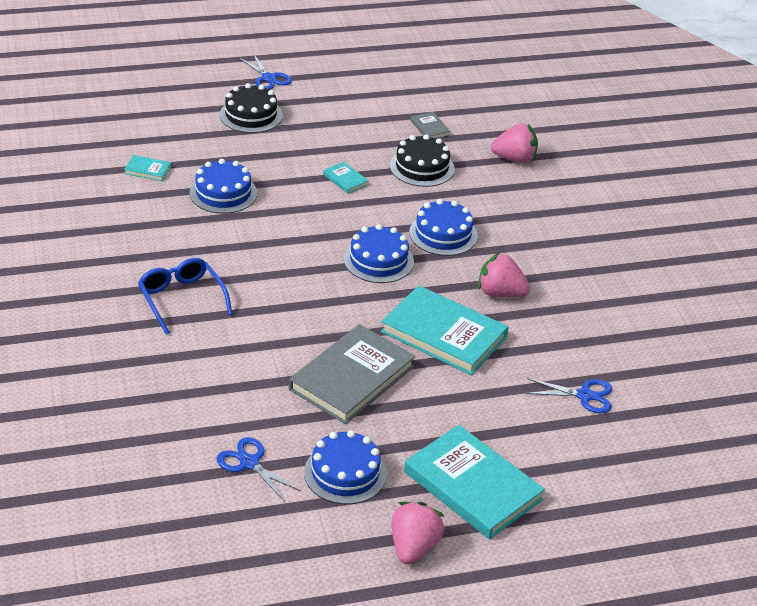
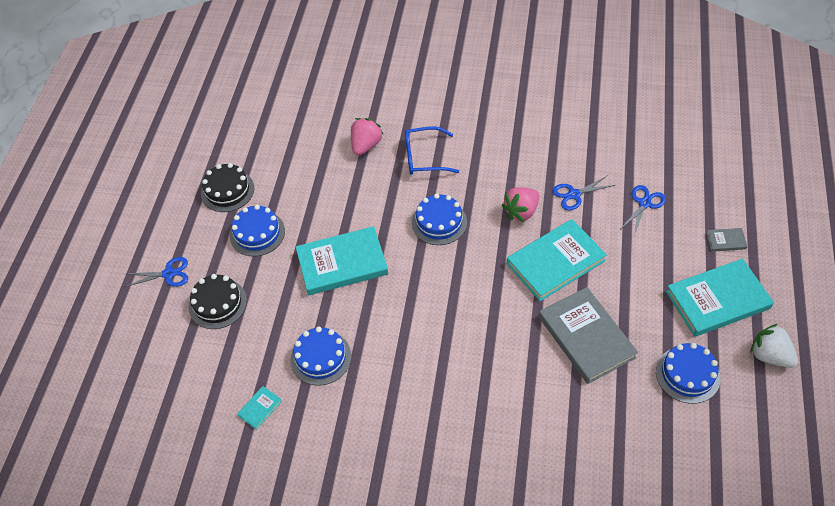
camera: 60 degrees left, 15 degrees up
blue glasses [138,258,232,334] -> blue glasses moved to [405,127,459,175]
blue scissors [217,437,301,502] -> blue scissors moved to [552,175,615,211]
turquoise book [323,162,369,194] -> turquoise book [296,226,388,295], size x2.36
blue cake [344,224,414,283] -> blue cake moved to [230,205,285,256]
black cake [390,134,455,187] -> black cake moved to [201,163,254,212]
pink strawberry [391,502,444,564] -> white strawberry [750,324,798,368]
grey book [411,112,450,139] -> grey book moved to [706,228,748,252]

